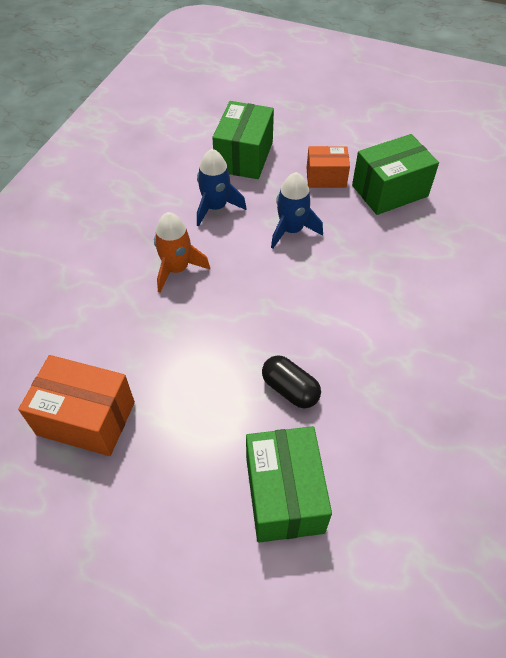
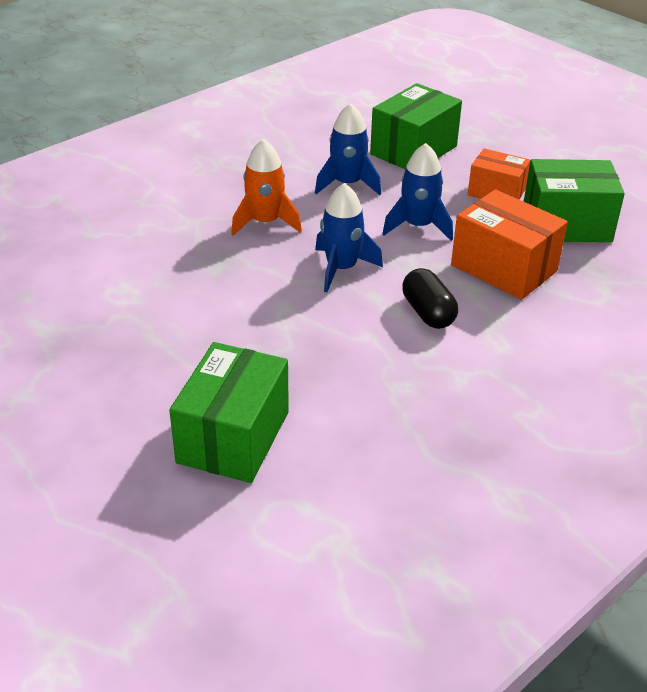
camera: 25 degrees right, 15 degrees down
orange box [18,355,135,456] -> orange box moved to [451,189,568,300]
black capsule [262,355,321,408] -> black capsule moved to [402,268,458,329]
none -> blue rocket [315,183,383,292]

